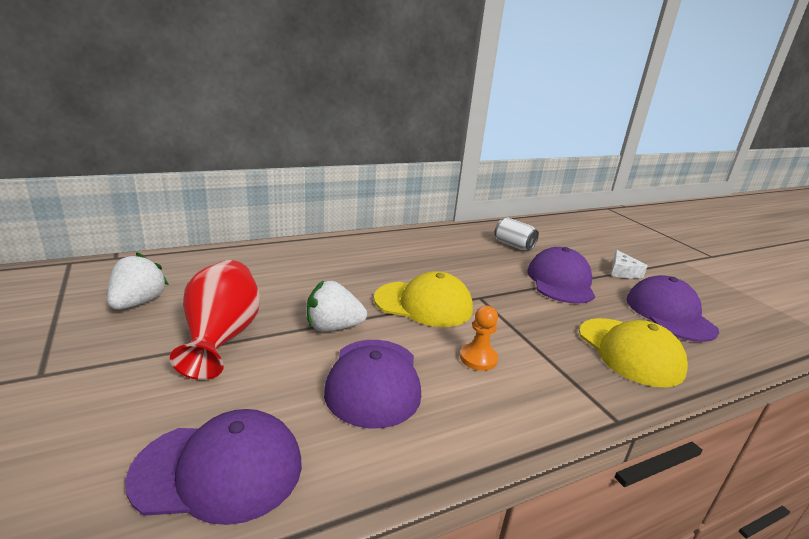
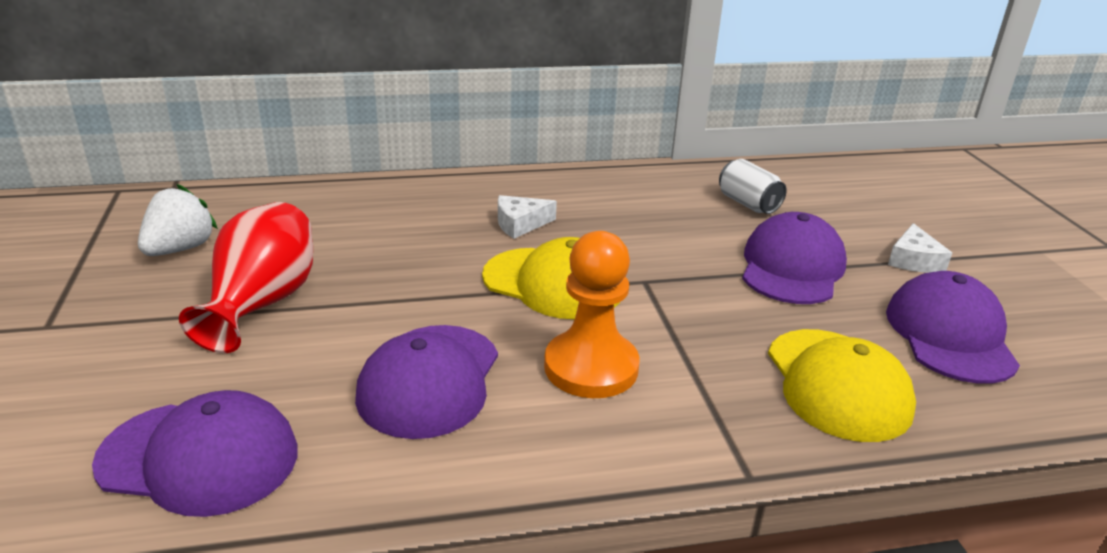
camera: 15 degrees right, 5 degrees up
white strawberry [307,281,367,332] -> none
orange pawn [460,306,498,371] -> orange pawn [544,231,640,398], size x1.76
none -> white cheese [498,195,557,239]

